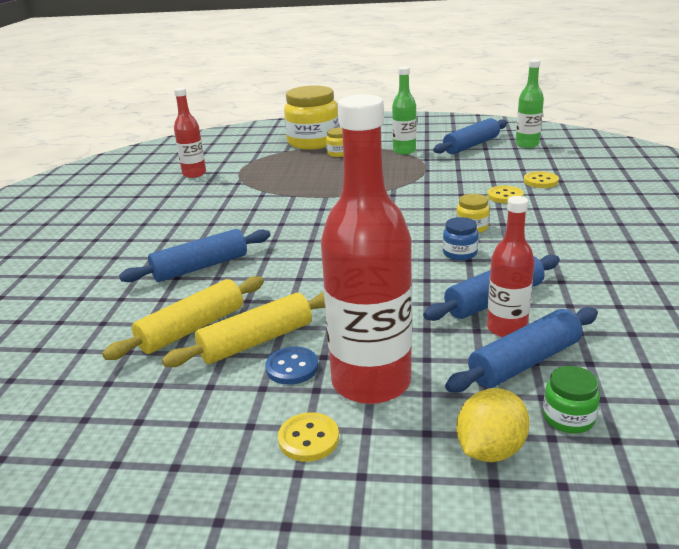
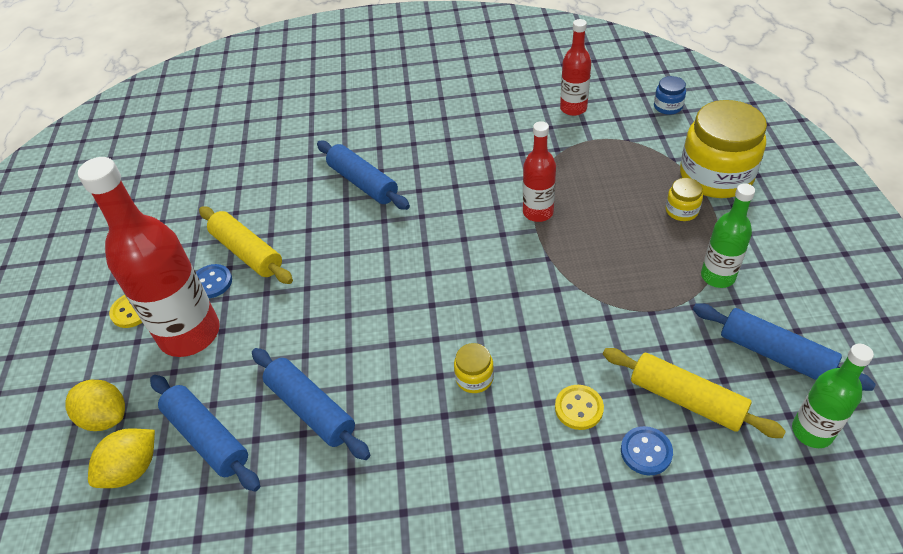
camera: 80 degrees right, 20 degrees up
yellow rolling pin [102,276,264,360] -> yellow rolling pin moved to [603,348,786,438]
blue jar [443,217,479,260] -> blue jar moved to [654,76,686,115]
red bottle [487,196,535,337] -> red bottle moved to [523,121,556,222]
yellow button [524,171,559,188] -> blue button [621,426,673,475]
green jar [543,366,600,433] -> yellow lemon [88,428,155,488]

